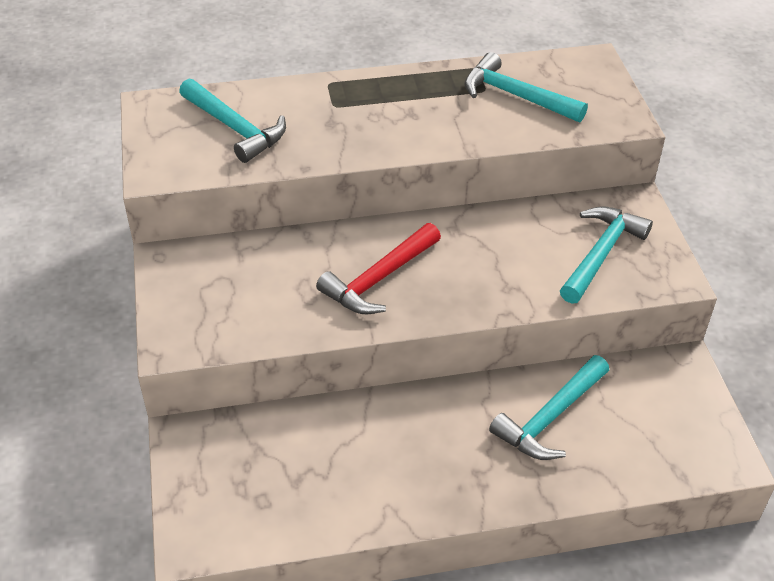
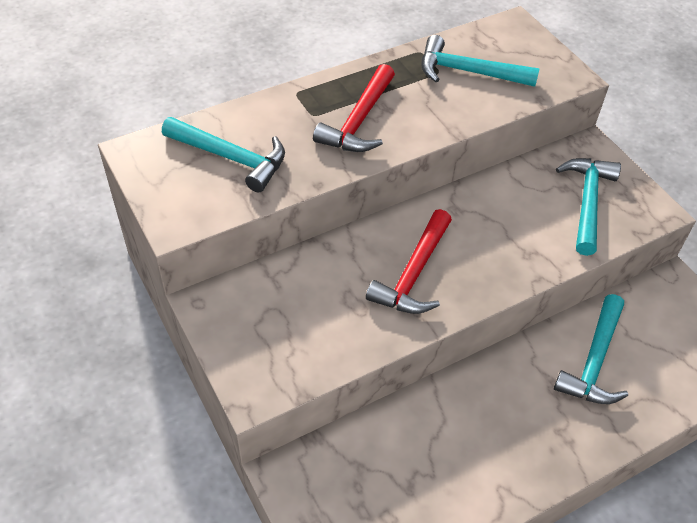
camera: 20 degrees left, 5 degrees up
none -> red hammer [313,64,395,152]

